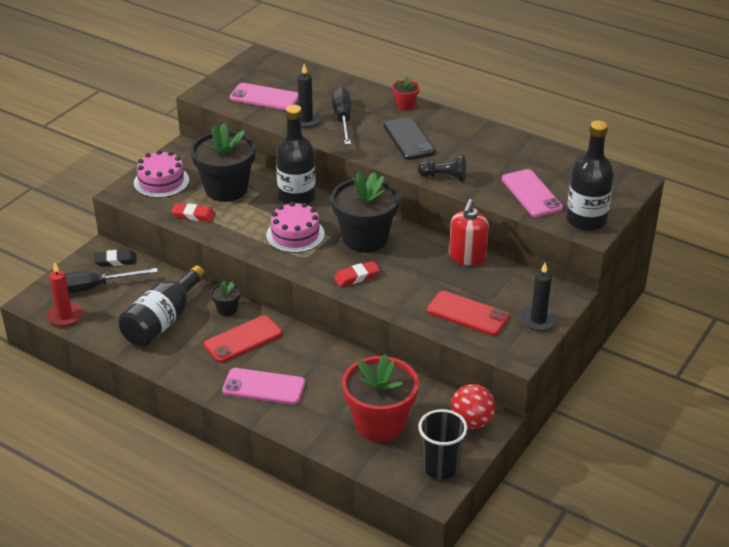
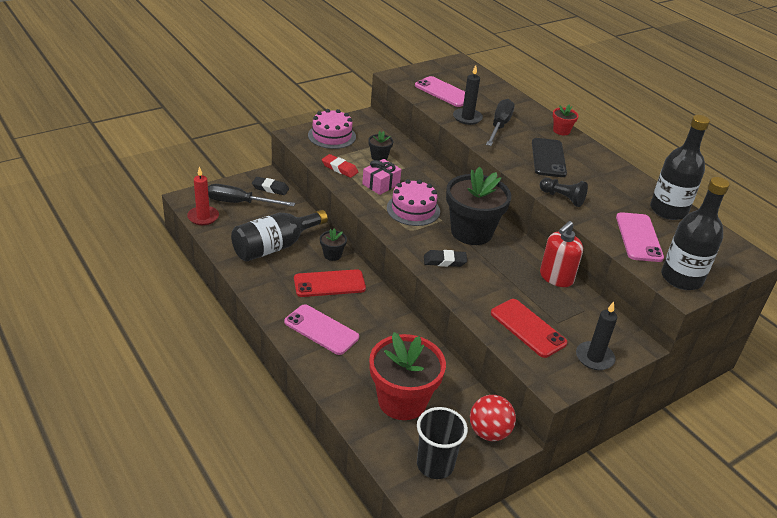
camera: 20 degrees right, 0 degrees up
black flower pot [190,123,256,202] -> black flower pot [368,131,393,161], size x0.44
black bottle [276,105,316,204] -> black bottle moved to [650,115,710,220]
red eraser [334,261,380,287] -> black eraser [424,250,467,267]
none -> pink gift [362,159,401,195]

